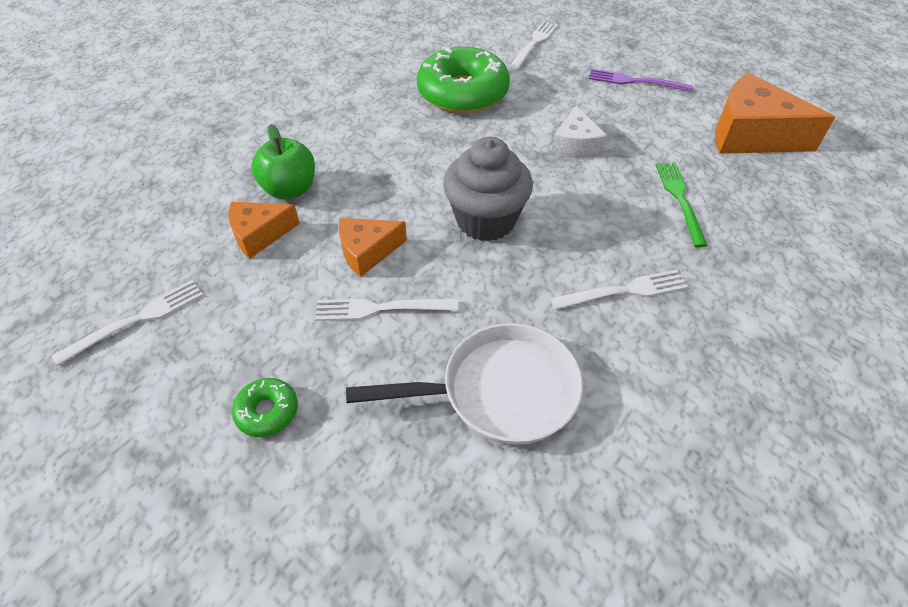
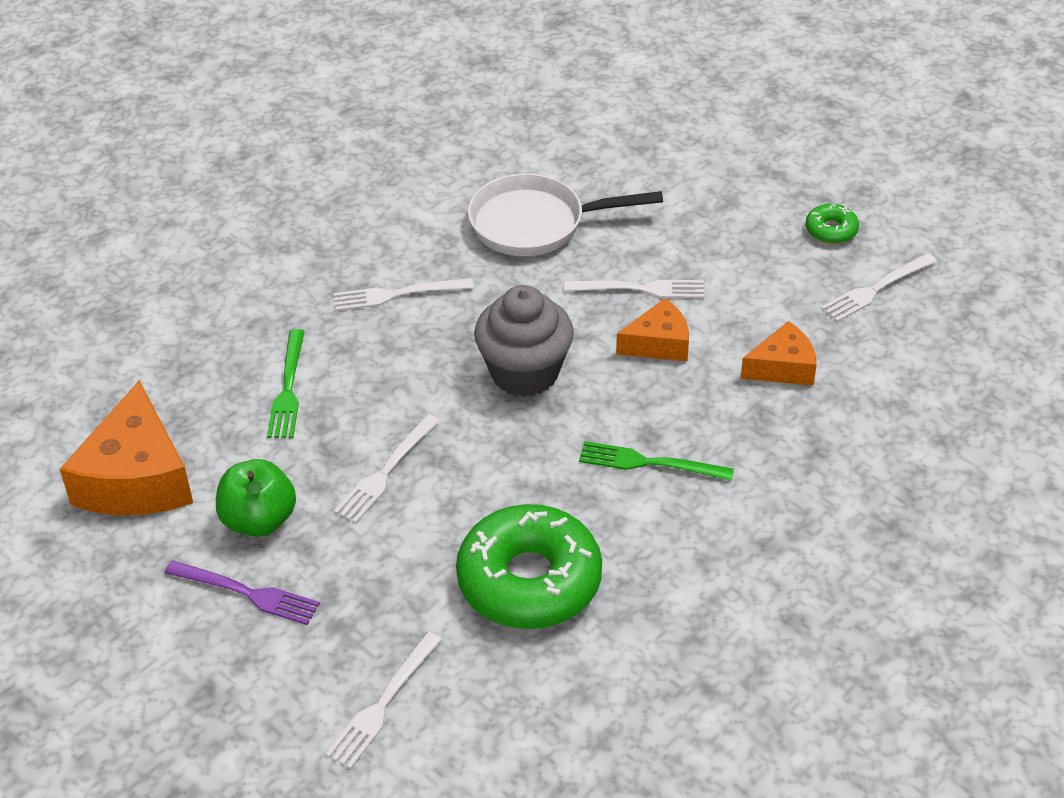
camera: 175 degrees left, 5 degrees down
green donut [232,378,298,437] -> green donut moved to [806,204,859,244]
green apple [251,124,315,199] -> green apple moved to [216,459,296,537]
white cheese [552,105,607,158] -> white fork [334,414,440,523]
orange cheese [715,72,835,154] -> orange cheese turned 60 degrees clockwise [60,380,193,515]
none -> green fork [579,441,734,481]

